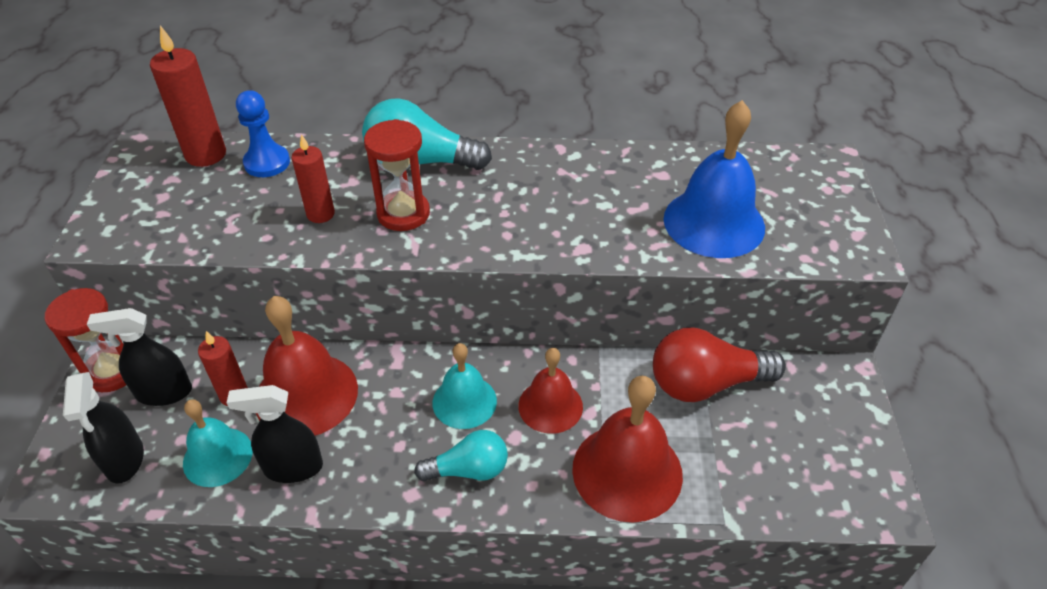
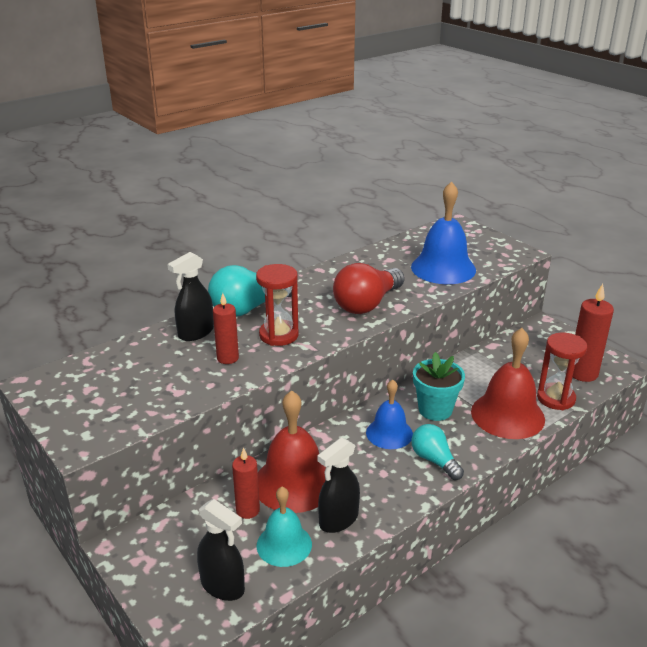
camera: 40 degrees left, 15 degrees down
red hourglass [45,288,126,392] -> red hourglass moved to [537,333,587,410]
black spray bottle [87,308,192,406] -> black spray bottle moved to [167,252,214,341]
red candle [150,25,226,167] -> red candle moved to [573,284,614,382]
blue pawn [236,90,290,177] -> none
turquoise light bulb [414,430,508,481] -> turquoise light bulb turned 75 degrees counterclockwise [411,424,464,480]
turquoise bell [433,343,497,429] -> blue bell [366,379,413,449]
red bell [518,348,583,434] -> turquoise flower pot [413,352,465,421]
red light bulb [653,327,786,402] -> red light bulb moved to [333,263,405,314]

